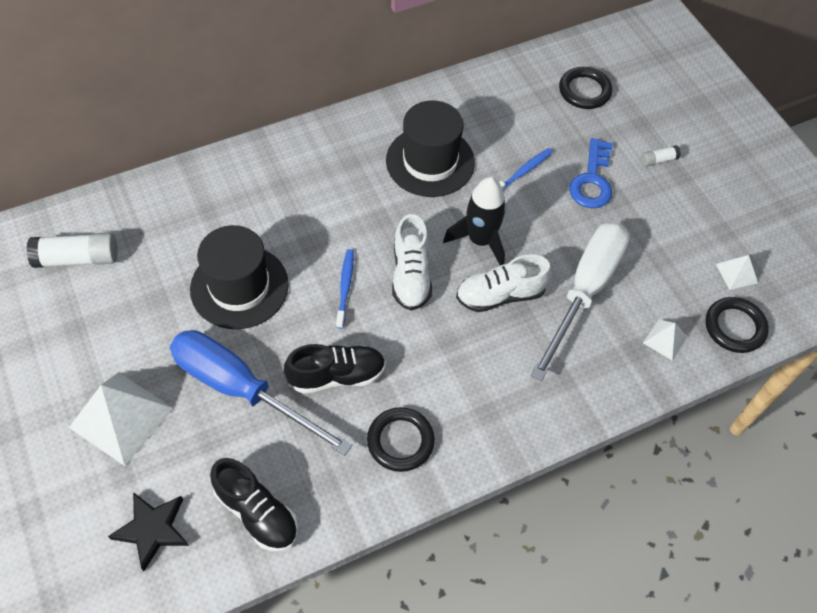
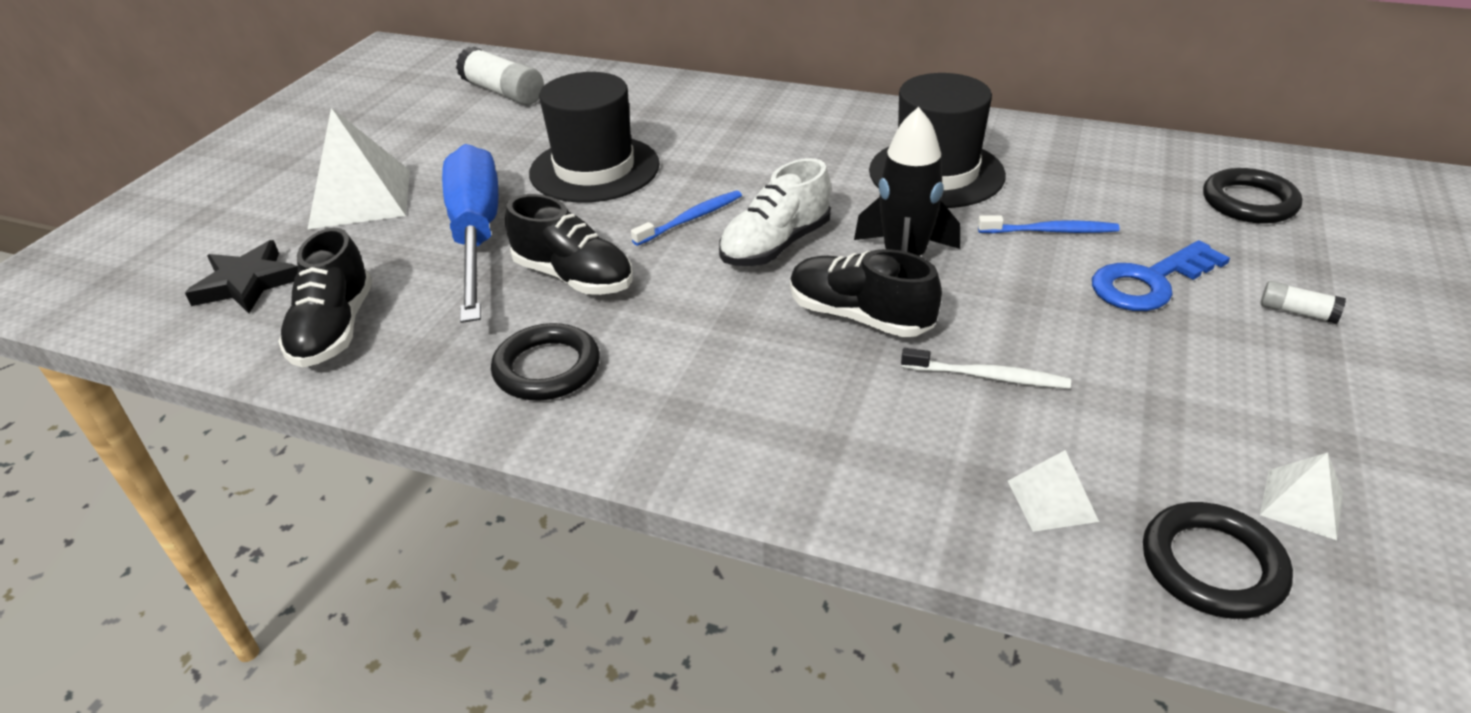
camera: 50 degrees right, 20 degrees down
white shoe [456,254,552,312] -> black shoe [790,249,942,337]
white screwdriver [531,222,630,381] -> white toothbrush [901,348,1071,389]

